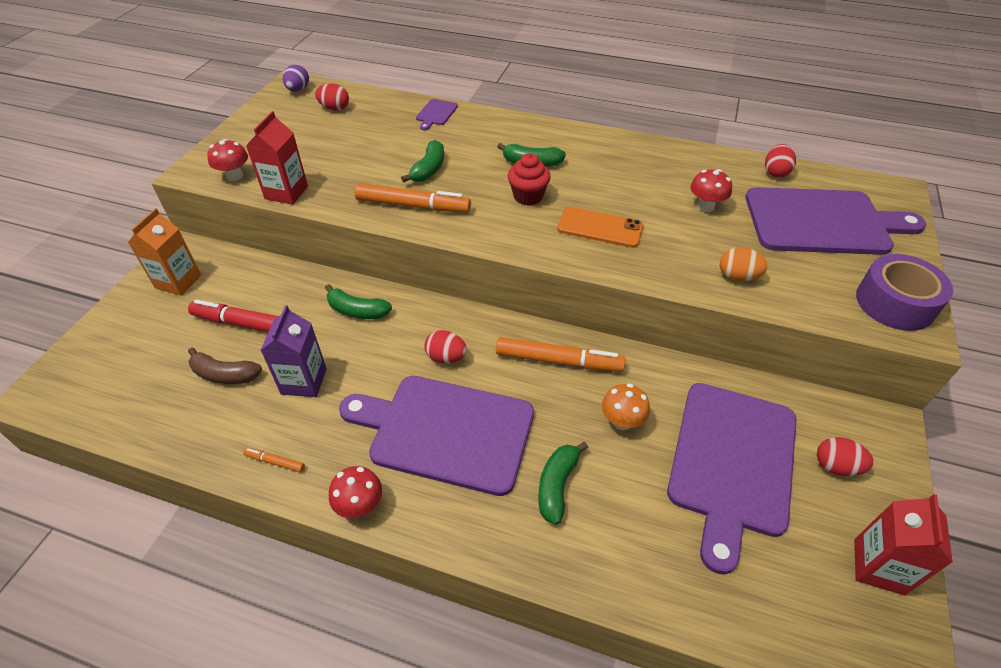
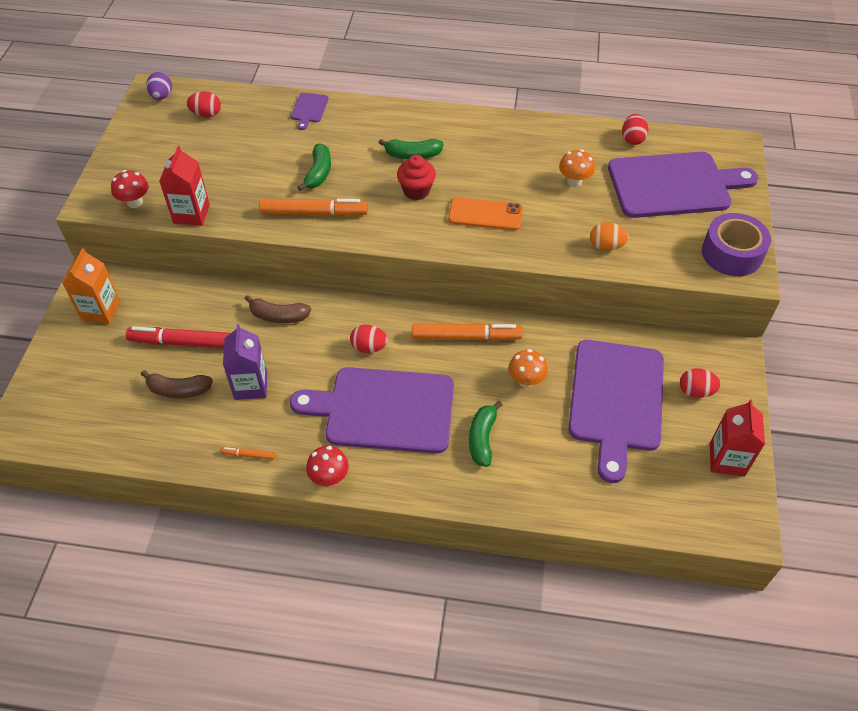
camera: 10 degrees left, 5 degrees up
green banana [325,284,392,319] -> brown banana [245,295,311,323]
red mushroom [690,169,732,212] -> orange mushroom [559,149,595,187]

